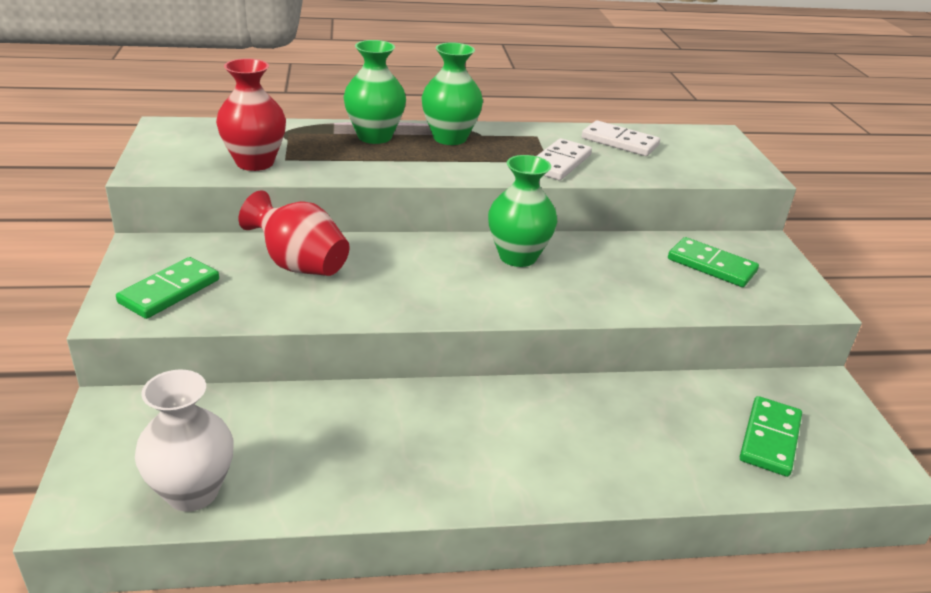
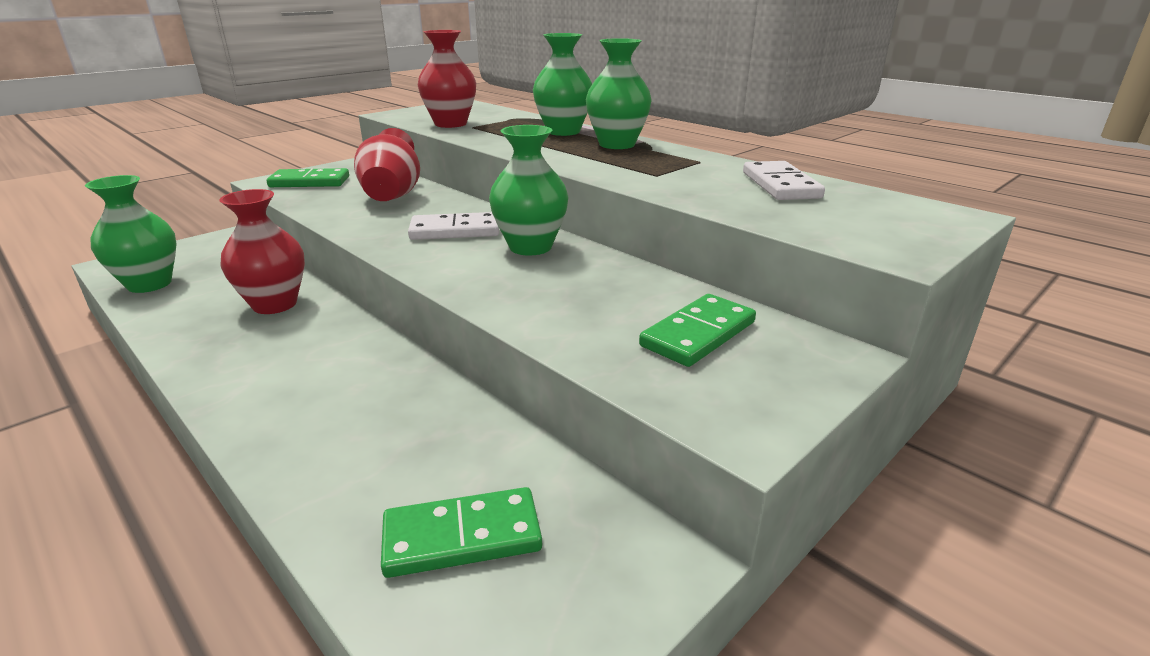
camera: 55 degrees right, 5 degrees down
white vase [135,369,233,512] -> green vase [85,175,176,293]
white domino [537,138,592,180] -> white domino moved to [408,212,499,240]
green domino [668,237,759,287] -> green domino turned 45 degrees clockwise [639,294,756,367]
none -> red vase [219,189,305,314]

